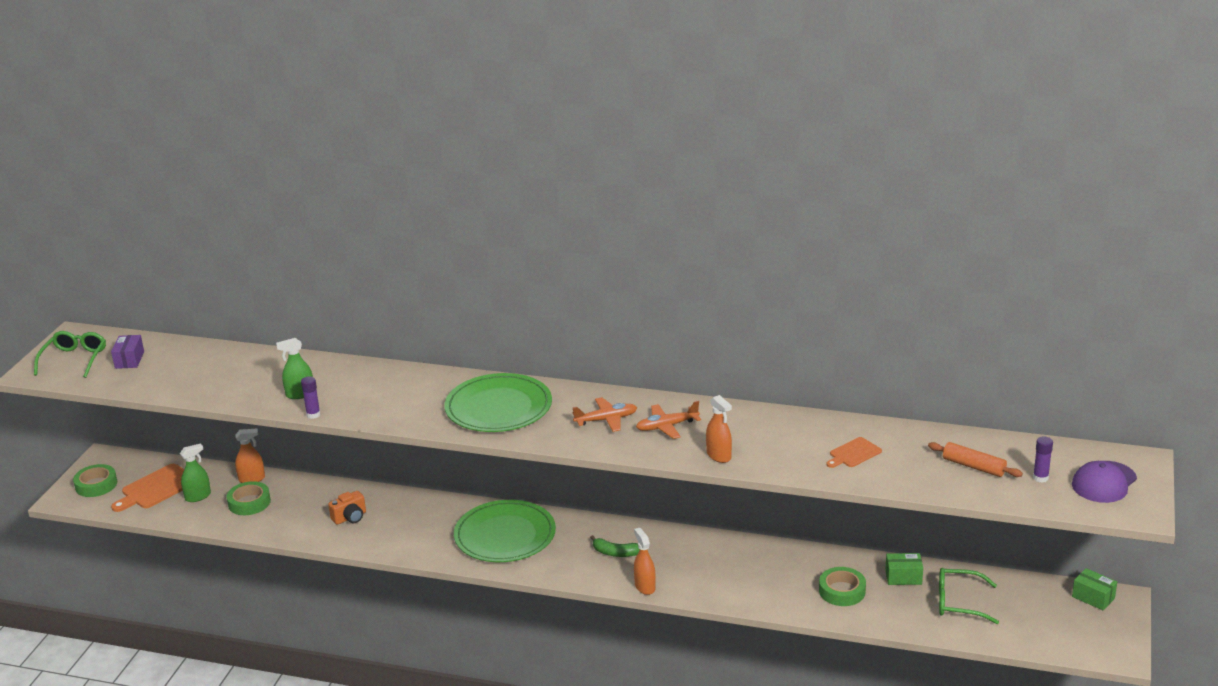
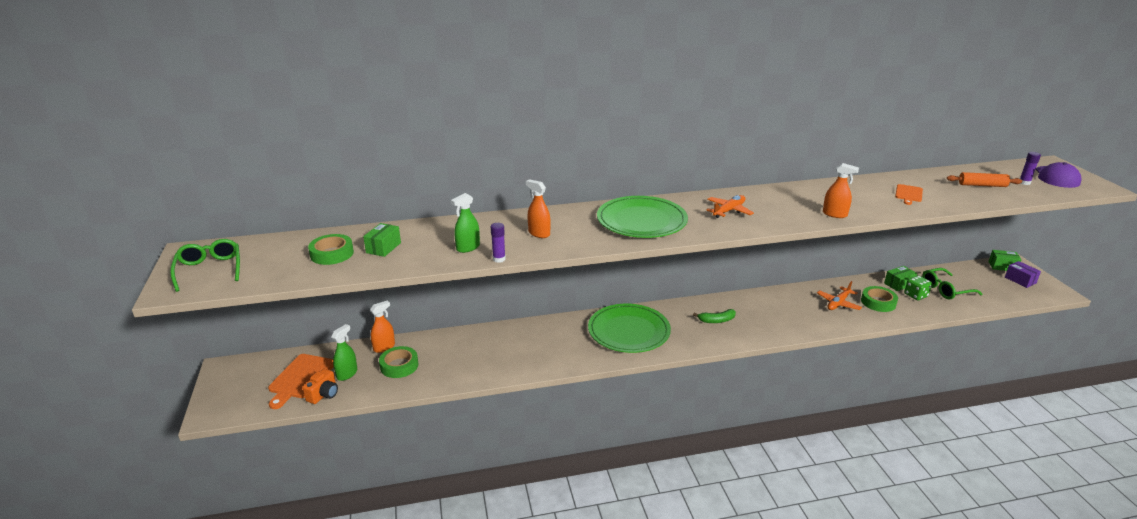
camera: 30 degrees left, 0 degrees up
green tape [73,464,117,497] -> green tape moved to [308,234,354,265]
purple box [111,335,144,369] -> purple box moved to [1005,261,1041,288]
orange camera [328,491,366,525] -> orange camera moved to [303,369,338,404]
orange spray bottle [634,528,656,595] -> orange spray bottle moved to [526,179,551,238]
orange plane [636,401,701,439] -> orange plane moved to [817,281,862,310]
none -> green box [363,223,401,257]
none -> green dice [904,275,932,300]

